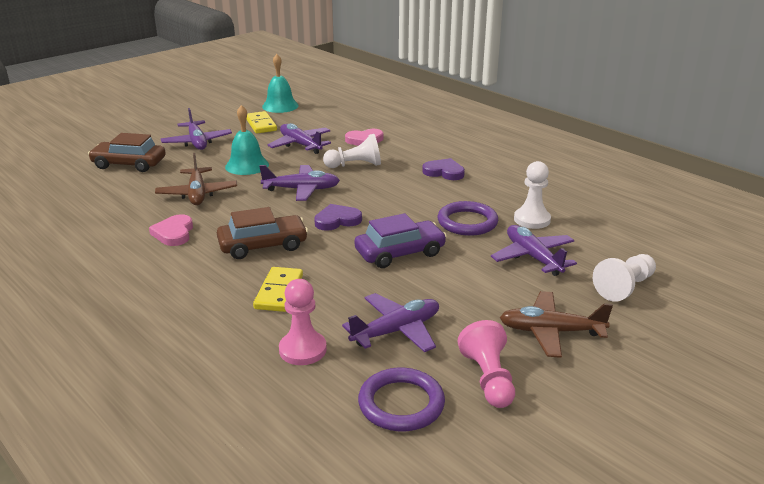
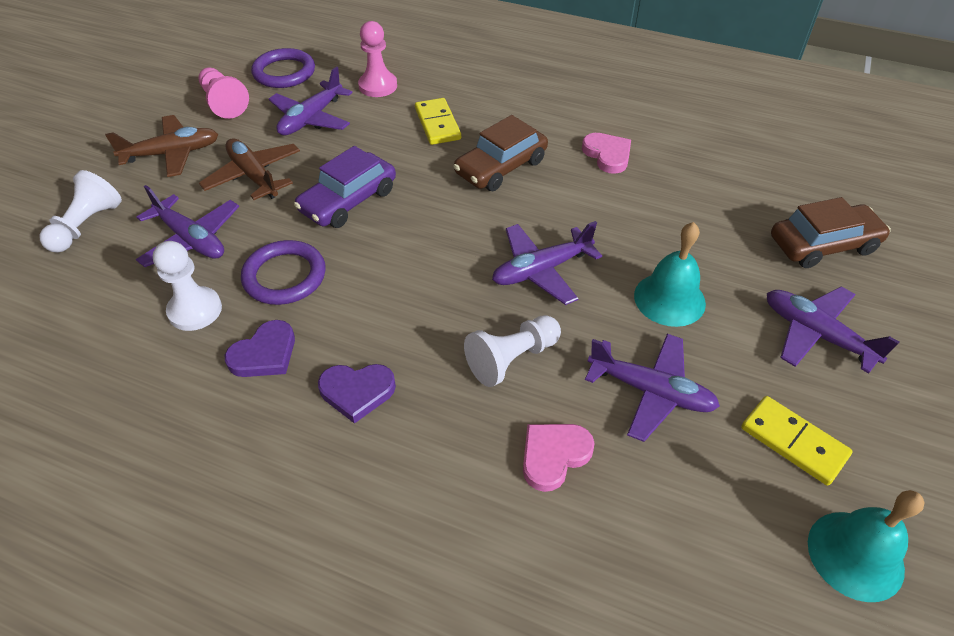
camera: 155 degrees right, 20 degrees up
brown plane [155,153,237,205] -> brown plane moved to [199,138,300,200]
purple heart [314,204,362,231] -> purple heart moved to [225,320,295,377]

